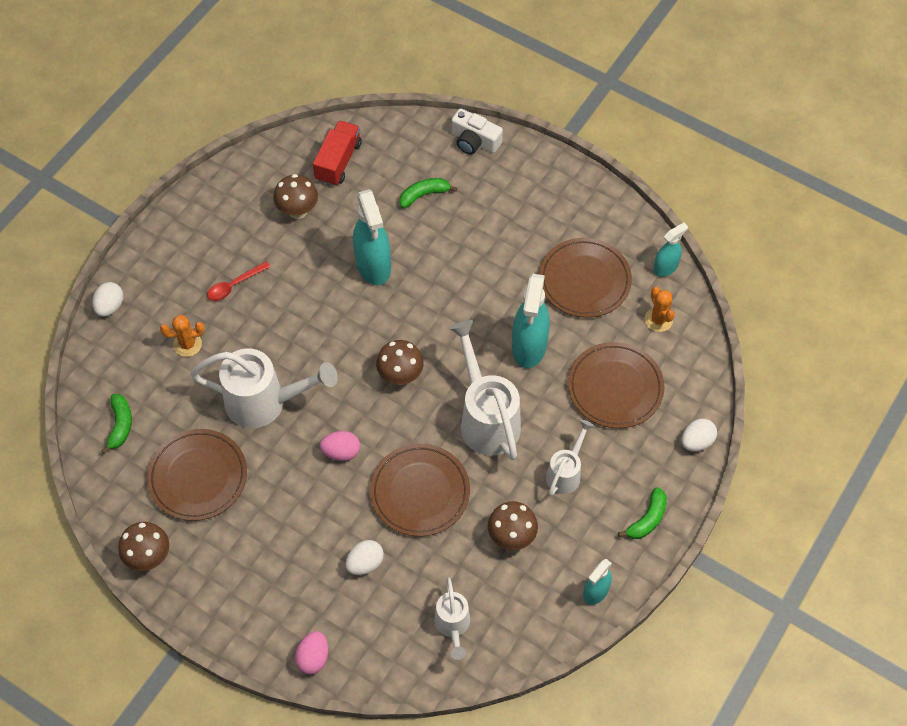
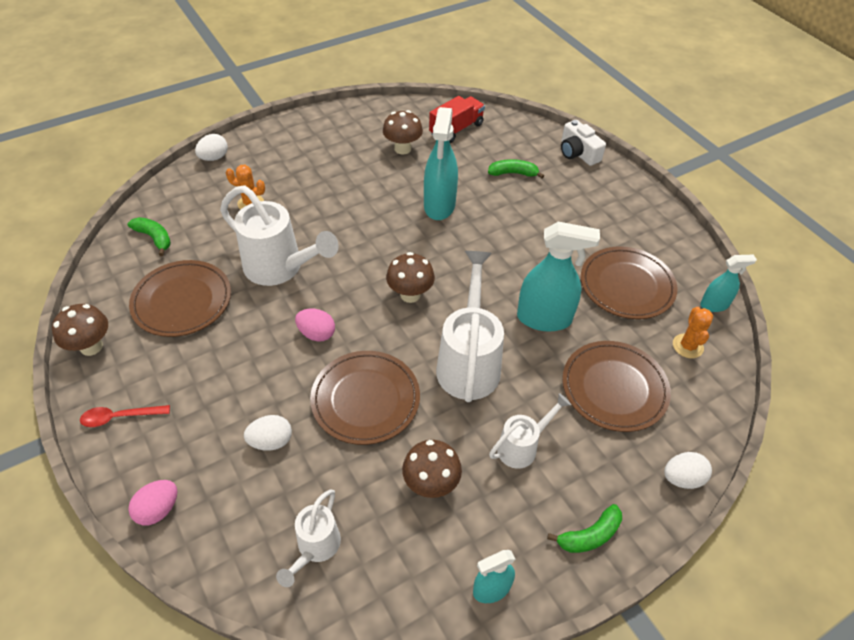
camera: 25 degrees right, 10 degrees down
green banana [101,394,132,454] -> green banana turned 75 degrees counterclockwise [128,217,171,256]
red spoon [207,261,271,301] -> red spoon moved to [80,405,170,427]
turquoise spray bottle [512,274,550,368] -> turquoise spray bottle turned 120 degrees counterclockwise [517,222,600,332]

